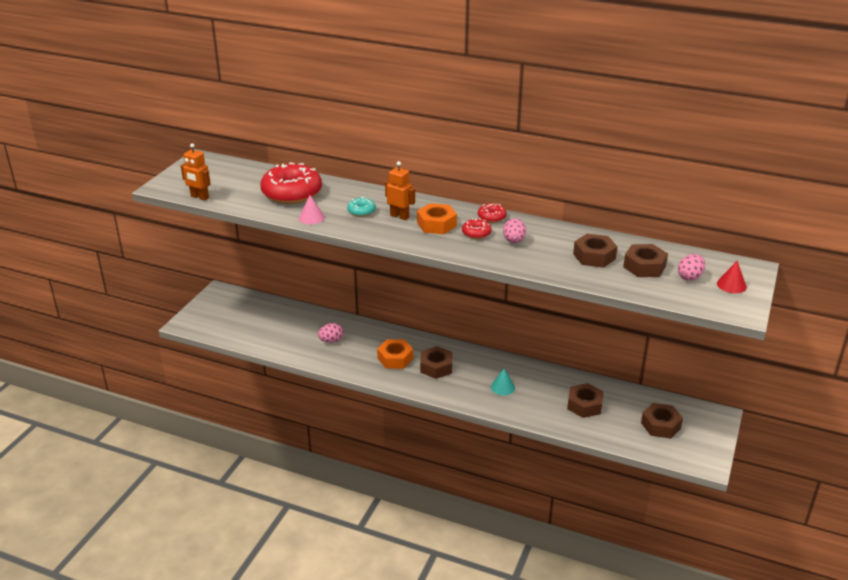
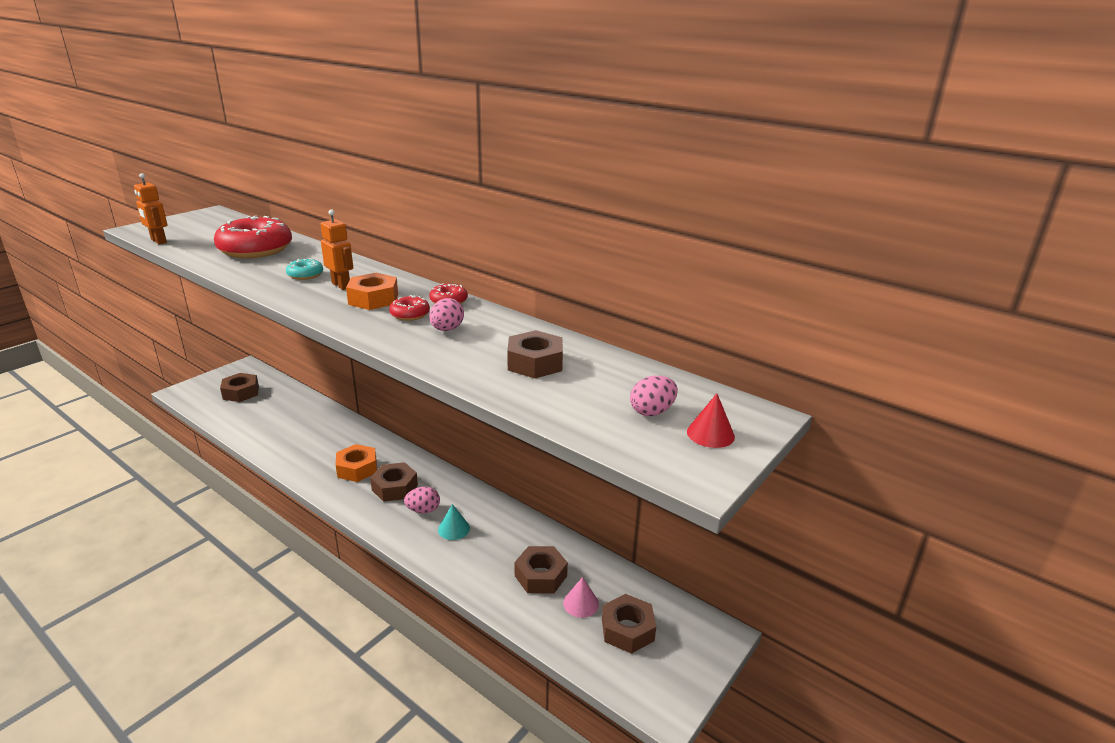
camera: 15 degrees right, 5 degrees down
pink cone [299,195,325,224] -> pink cone moved to [563,577,599,618]
pink egg [318,323,343,343] -> pink egg moved to [404,487,440,513]
brown nut [623,244,668,277] -> brown nut moved to [220,373,259,402]

